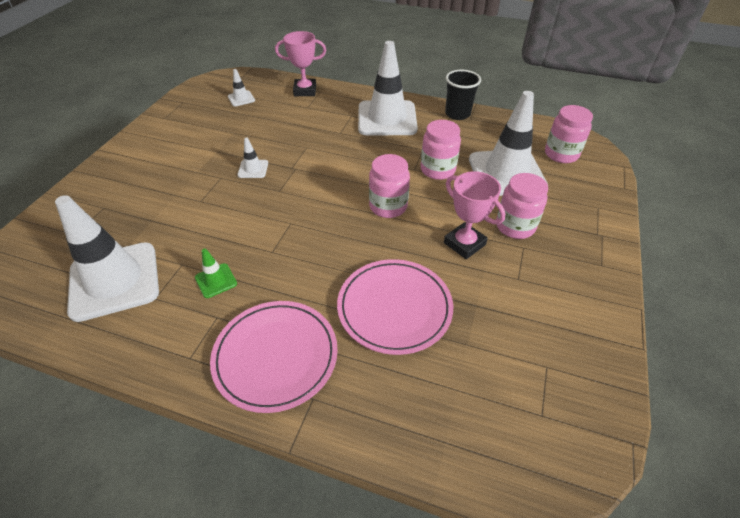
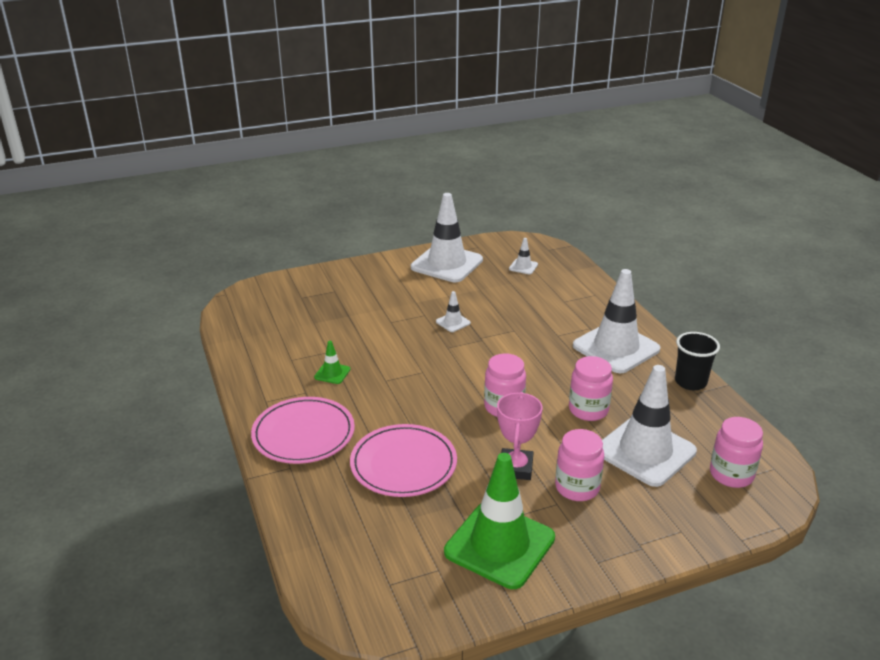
camera: 50 degrees right, 15 degrees down
white traffic cone [55,195,159,322] -> white traffic cone moved to [411,193,483,282]
pink trophy [275,31,326,96] -> none
none -> green traffic cone [444,453,555,589]

